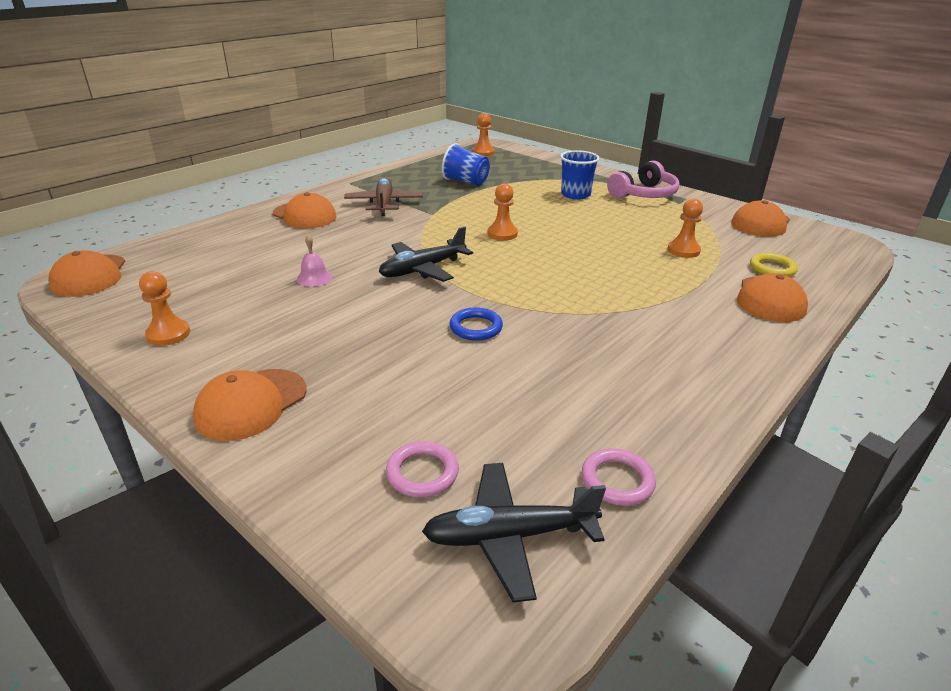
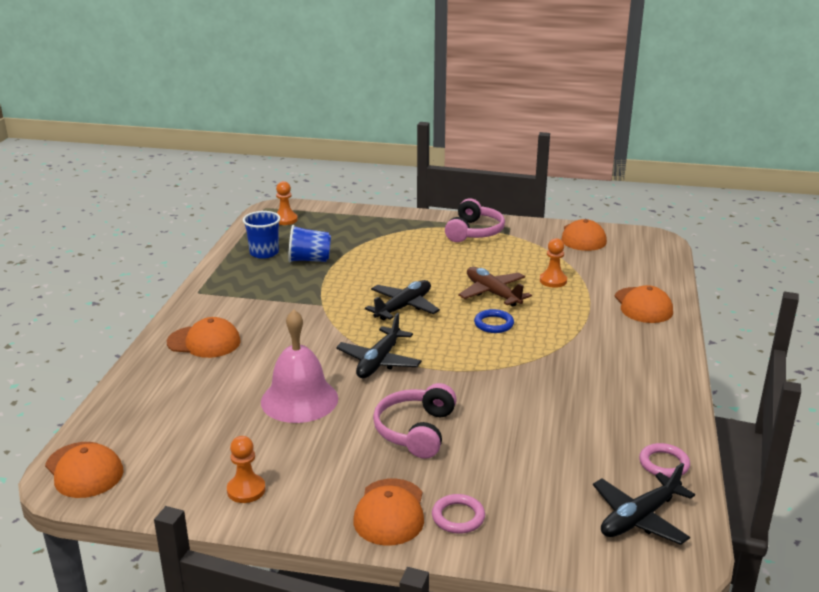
camera: 30 degrees left, 5 degrees down
pink bell [297,235,332,287] -> pink bell [261,309,338,423], size x2.30
brown plane [344,178,423,216] -> brown plane moved to [458,267,532,307]
pink ring [386,441,459,497] -> pink ring moved to [432,494,485,534]
blue ring [450,307,503,341] -> blue ring moved to [474,309,514,333]
orange pawn [487,183,518,241] -> black plane [365,280,440,320]
blue cup [560,150,600,200] -> blue cup moved to [243,211,281,259]
yellow ring [750,253,798,277] -> none
none -> pink headphones [373,383,457,459]

